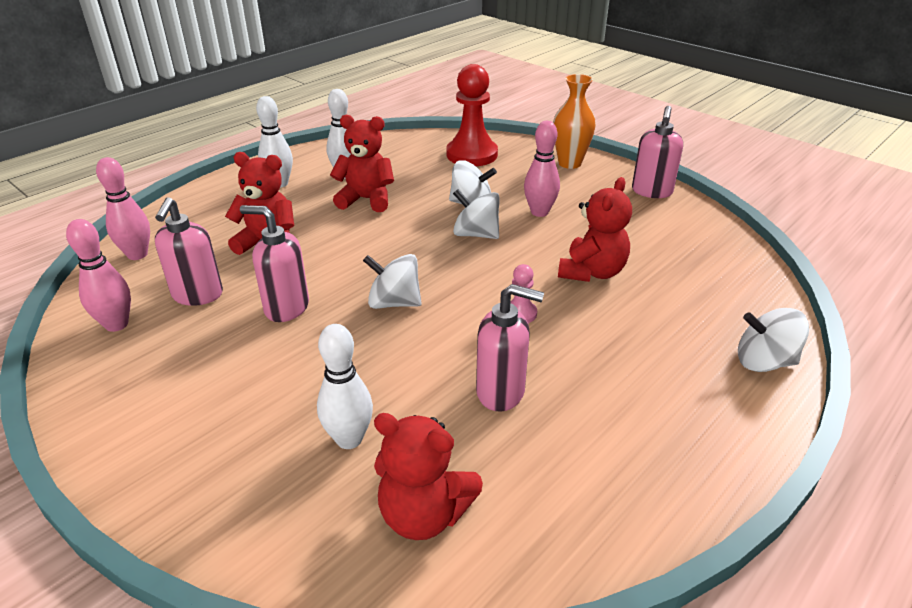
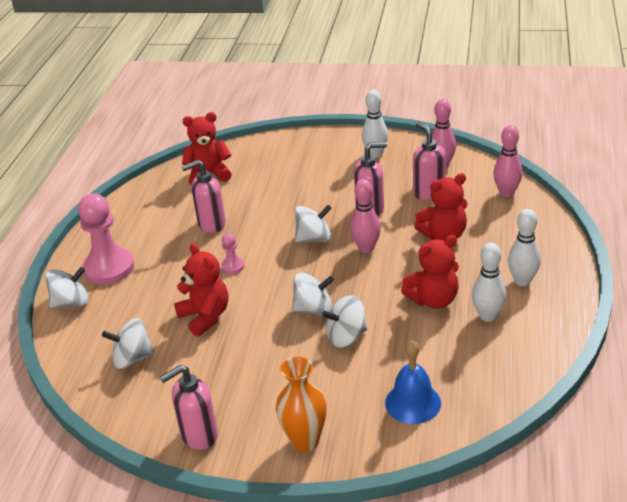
camera: 150 degrees right, 0 degrees up
white bowling pin [317,324,373,449] -> white bowling pin moved to [362,90,388,158]
red pawn [446,64,498,166] -> blue bell [385,340,441,424]
pink bowling pin [524,121,560,217] -> pink bowling pin moved to [350,179,381,253]
red teddy bear [558,177,632,282] -> red teddy bear turned 150 degrees clockwise [174,243,228,337]
pink soap dispenser [632,106,683,198] -> pink soap dispenser turned 105 degrees counterclockwise [160,365,218,450]
none -> pink pawn [78,194,134,284]
none -> white spinning top [102,318,155,369]

